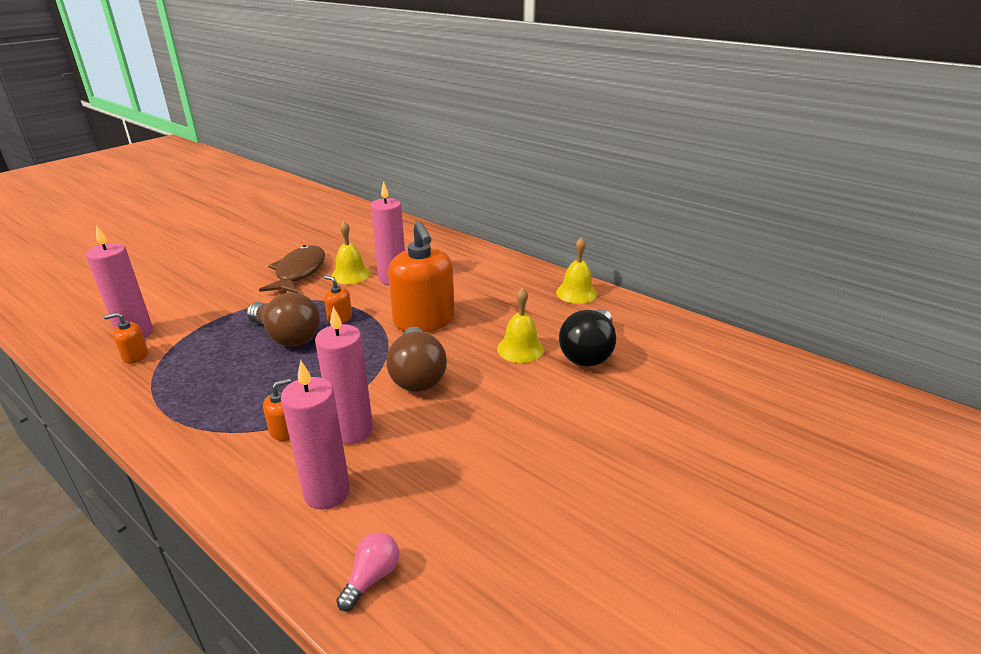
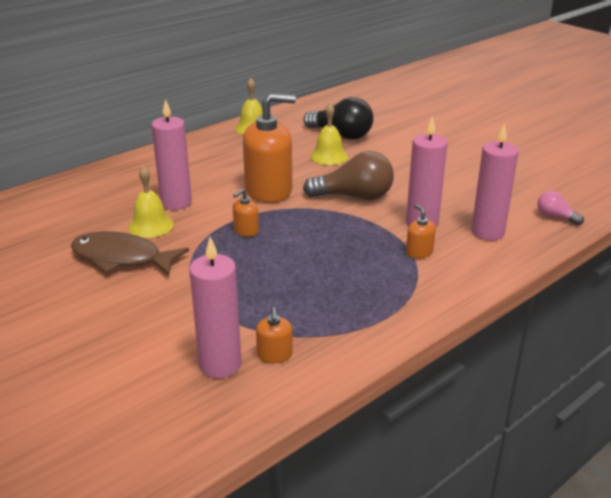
camera: 80 degrees left, 0 degrees up
brown light bulb [247,292,320,347] -> none

